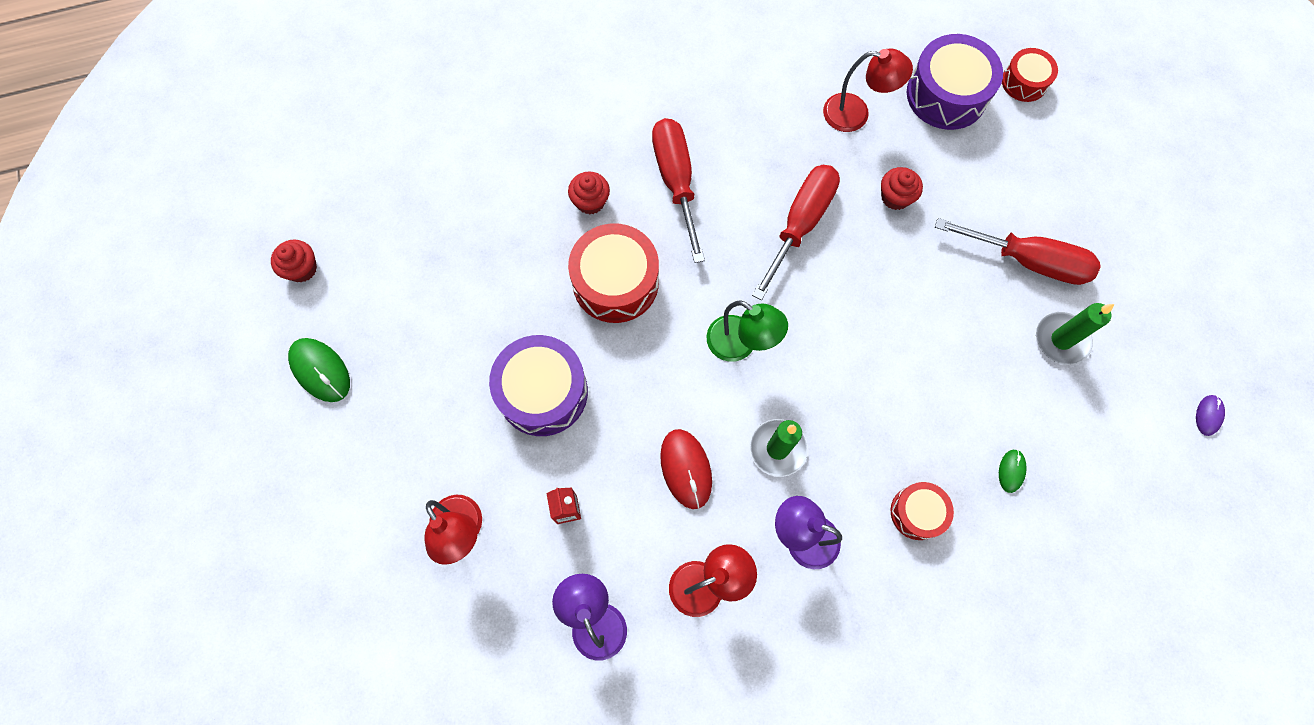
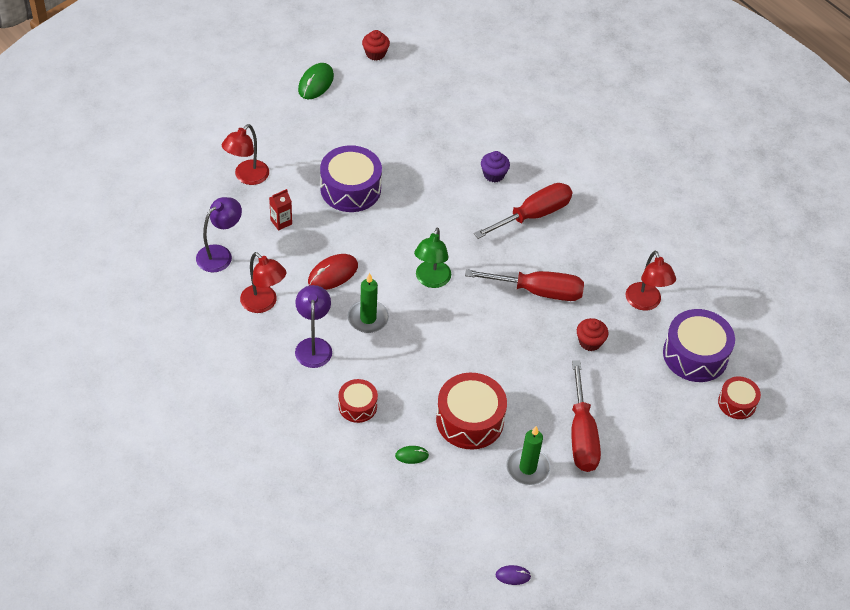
camera: 65 degrees right, 20 degrees down
red cupcake [568,172,610,215] -> purple cupcake [481,151,510,182]
red drum [568,223,659,323] -> red drum moved to [436,373,507,450]

